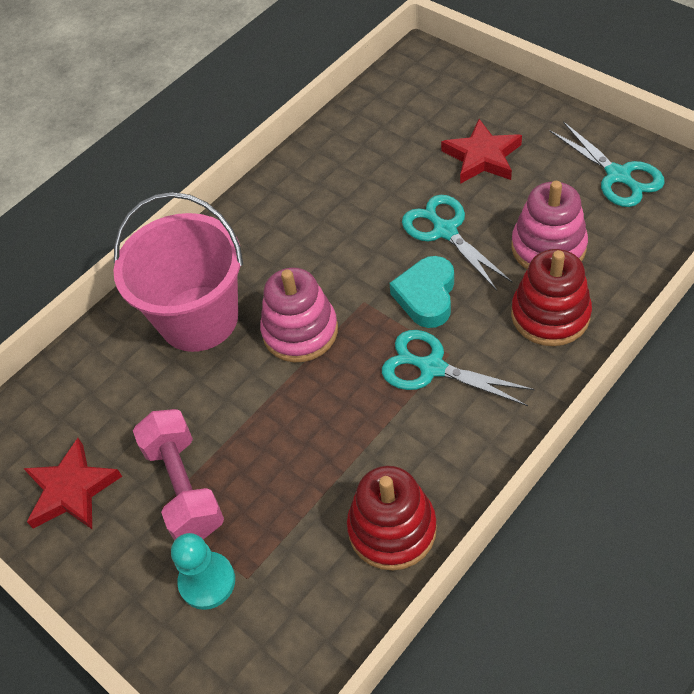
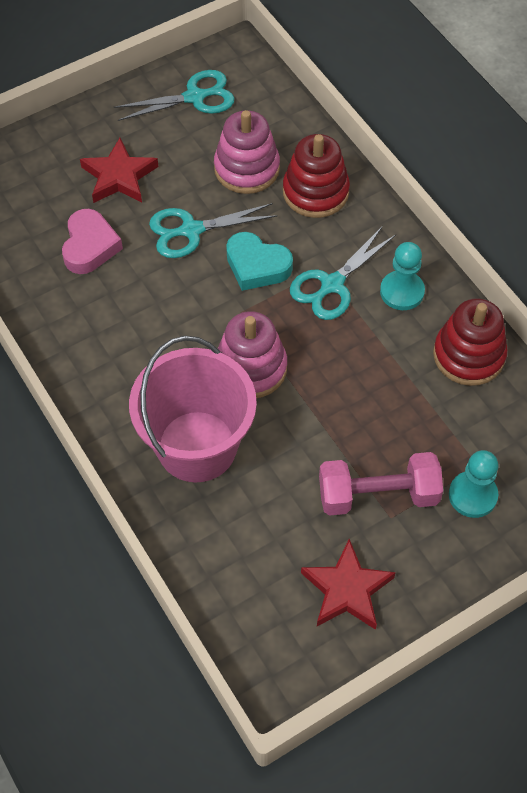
camera: 80 degrees left, 5 degrees up
none -> pink heart [62,209,123,274]
none -> turquoise pawn [380,242,425,310]

